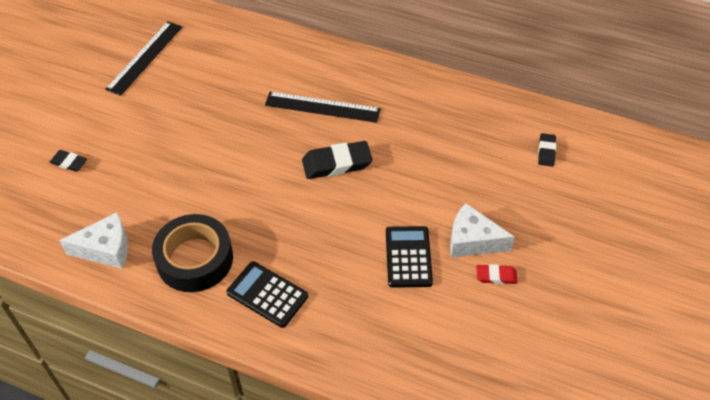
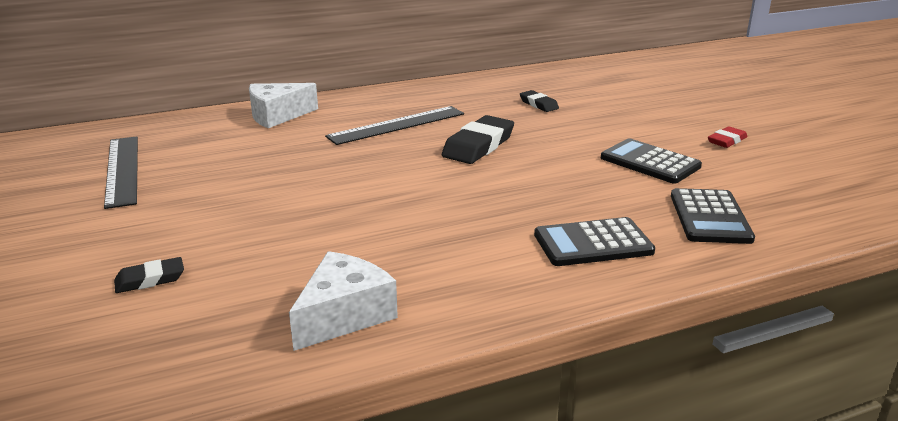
camera: 45 degrees left, 25 degrees down
black tape [152,214,233,292] -> none
white cheese [450,203,515,258] -> white cheese moved to [249,83,318,128]
black eraser [538,133,556,167] -> black eraser moved to [520,90,559,112]
none -> black calculator [671,188,755,244]

